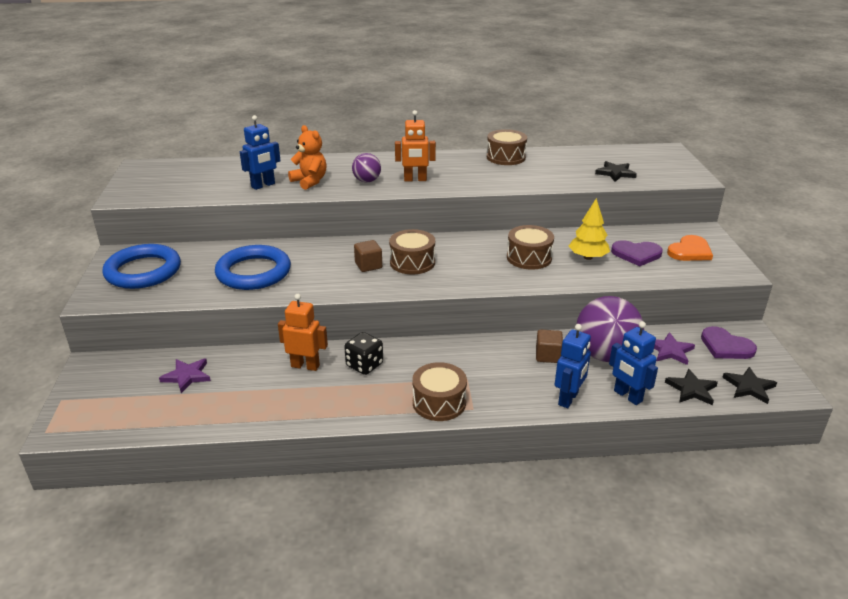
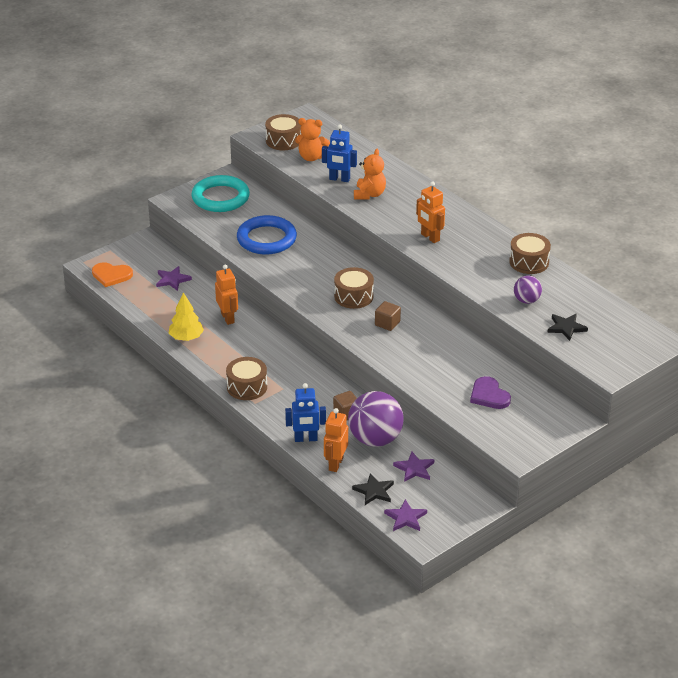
camera: 55 degrees right, 5 degrees up
blue ring [102,244,181,289] -> turquoise ring [191,175,250,212]
black dice [344,332,383,375] -> none
purple ball [352,153,381,183] -> purple ball moved to [514,276,542,304]
brown cube [354,240,382,272] -> brown cube moved to [375,301,401,331]
brown drum [507,225,554,270] -> brown drum moved to [265,114,301,150]
yellow tree [569,198,610,260] -> yellow tree moved to [169,292,204,341]
blue robot [609,321,658,405] -> orange robot [324,408,348,472]
orange heart [667,235,713,261] -> orange heart moved to [92,262,133,287]
purple heart [701,326,757,359] -> none
black star [722,367,777,404] -> purple star [384,499,427,531]
none -> orange teddy bear [295,118,330,161]

